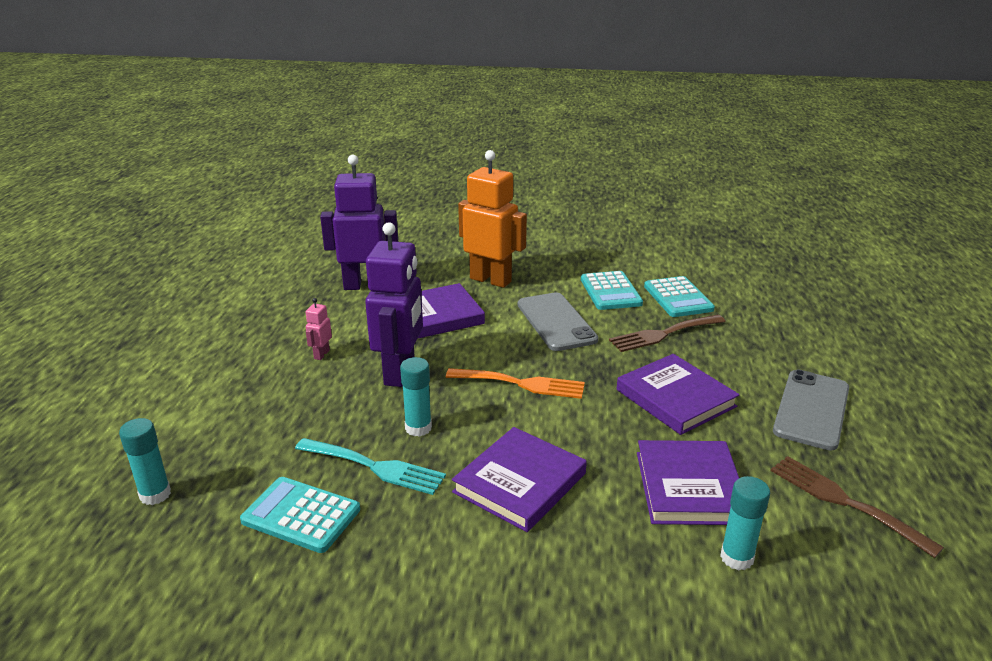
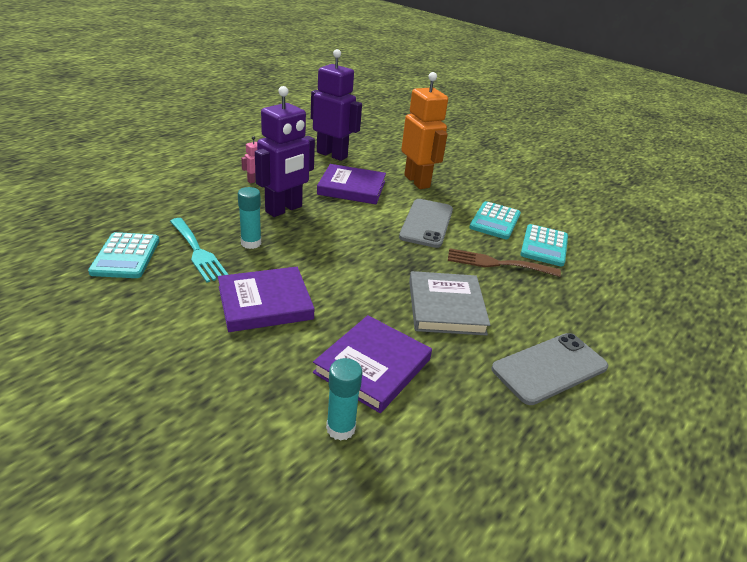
camera: 30 degrees right, 5 degrees up
turquoise glue stick [119,418,171,505] -> none
turquoise calculator [240,477,360,553] -> turquoise calculator turned 150 degrees counterclockwise [88,232,160,278]
orange fork [446,368,585,399] -> none
purple book [617,354,740,435] -> grey book [409,271,490,336]
brown fork [771,456,944,558] -> none

